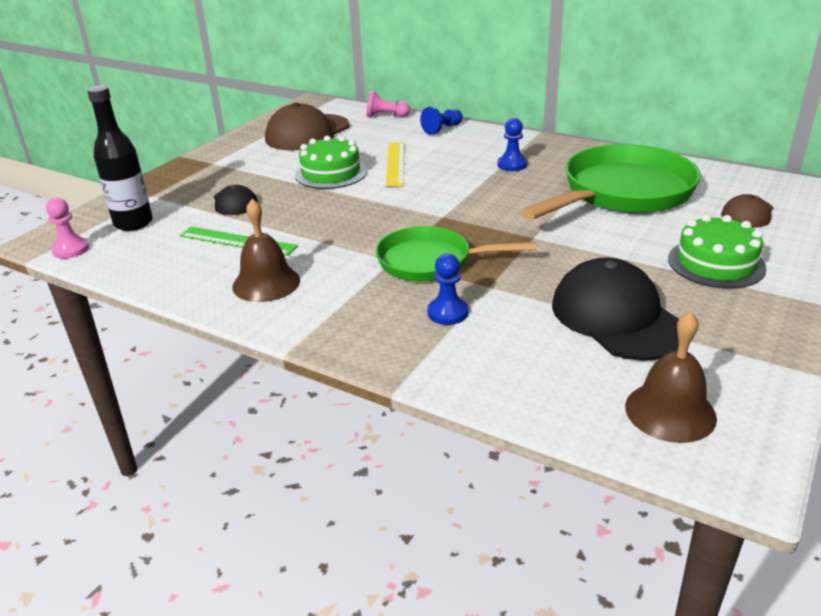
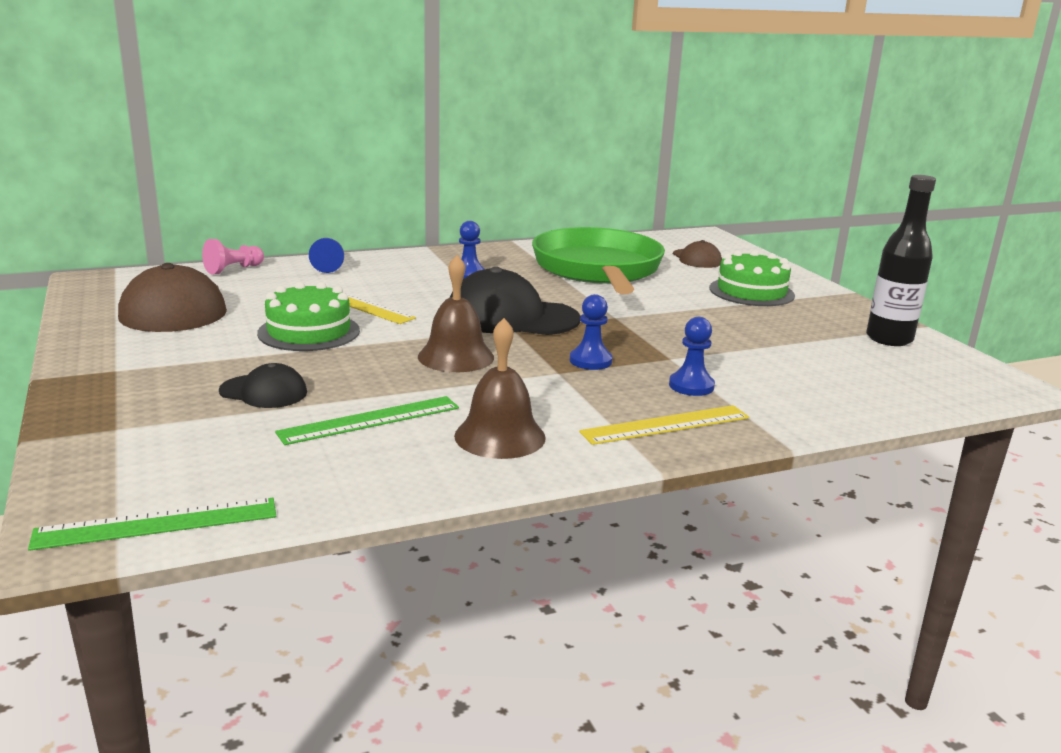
camera: 55 degrees left, 10 degrees down
pink pawn [46,198,89,259] -> green ruler [28,498,276,551]
black bottle [87,85,153,231] -> black bottle moved to [866,175,936,346]
green pan [376,226,536,282] -> blue pawn [570,294,613,370]
black cap [552,257,679,361] -> black cap moved to [450,267,581,335]
brown bell [625,311,717,443] -> brown bell moved to [418,255,494,372]
none -> yellow ruler [579,405,749,445]

